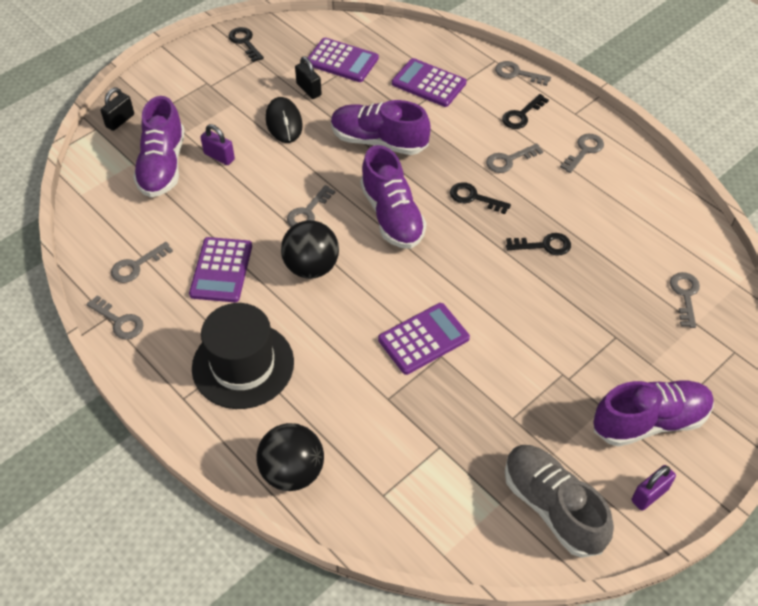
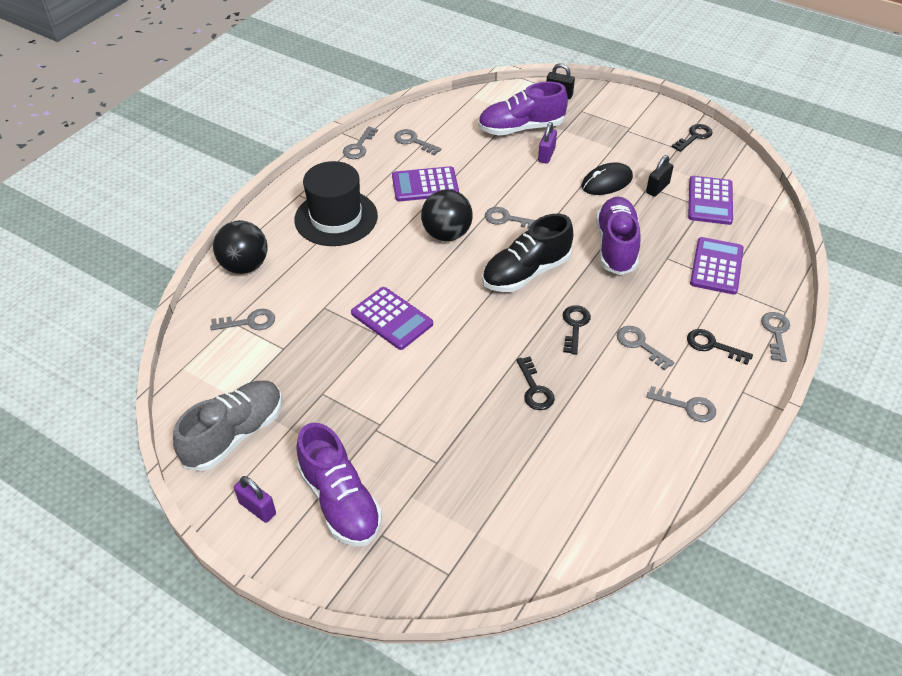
camera: 75 degrees right, 5 degrees down
purple shoe [360,145,426,249] -> black shoe [482,214,573,292]
grey key [670,272,700,328] -> grey key moved to [210,309,275,331]

